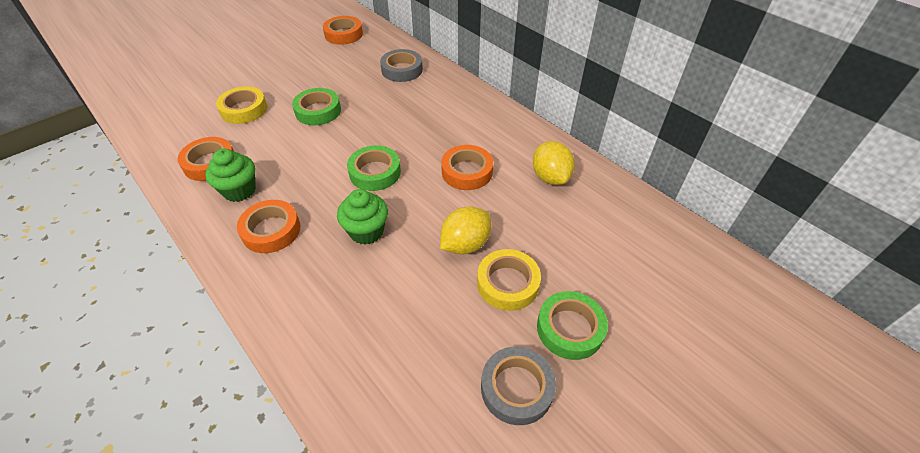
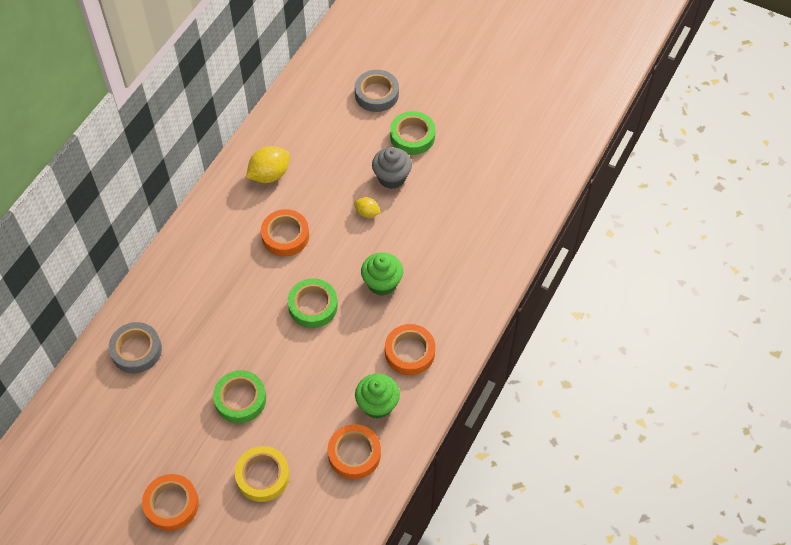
camera: 110 degrees left, 10 degrees up
orange tape [323,16,363,45] -> orange tape moved to [142,474,199,531]
yellow lemon [440,206,491,254] -> yellow lemon [354,197,381,218], size x0.56
yellow tape [477,249,541,311] -> grey cupcake [372,147,412,189]
grey tape [481,347,556,425] -> grey tape moved to [355,70,399,112]

